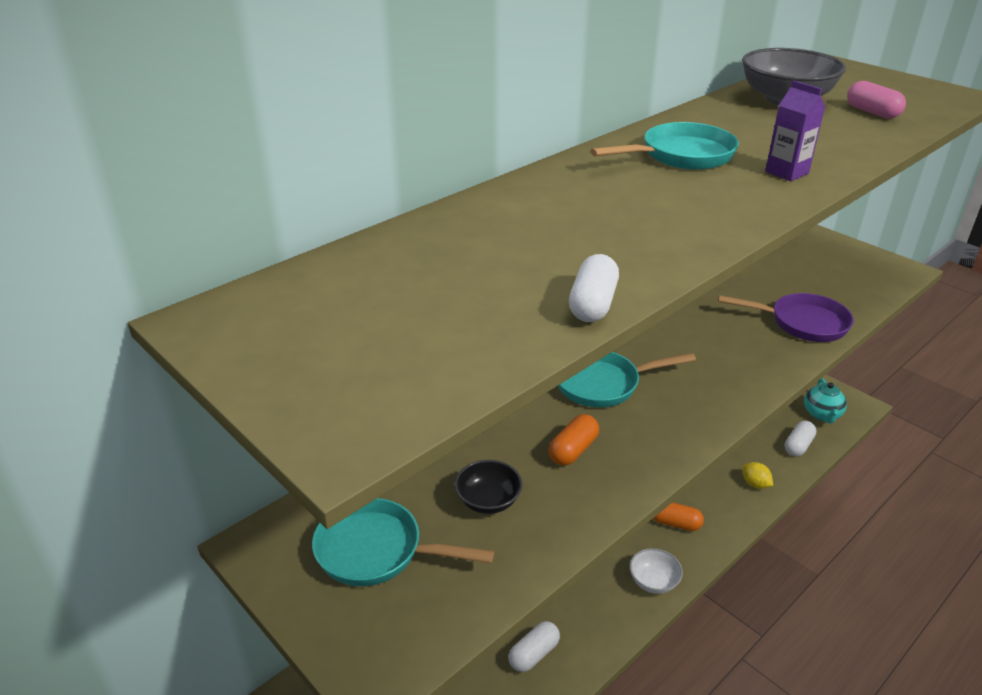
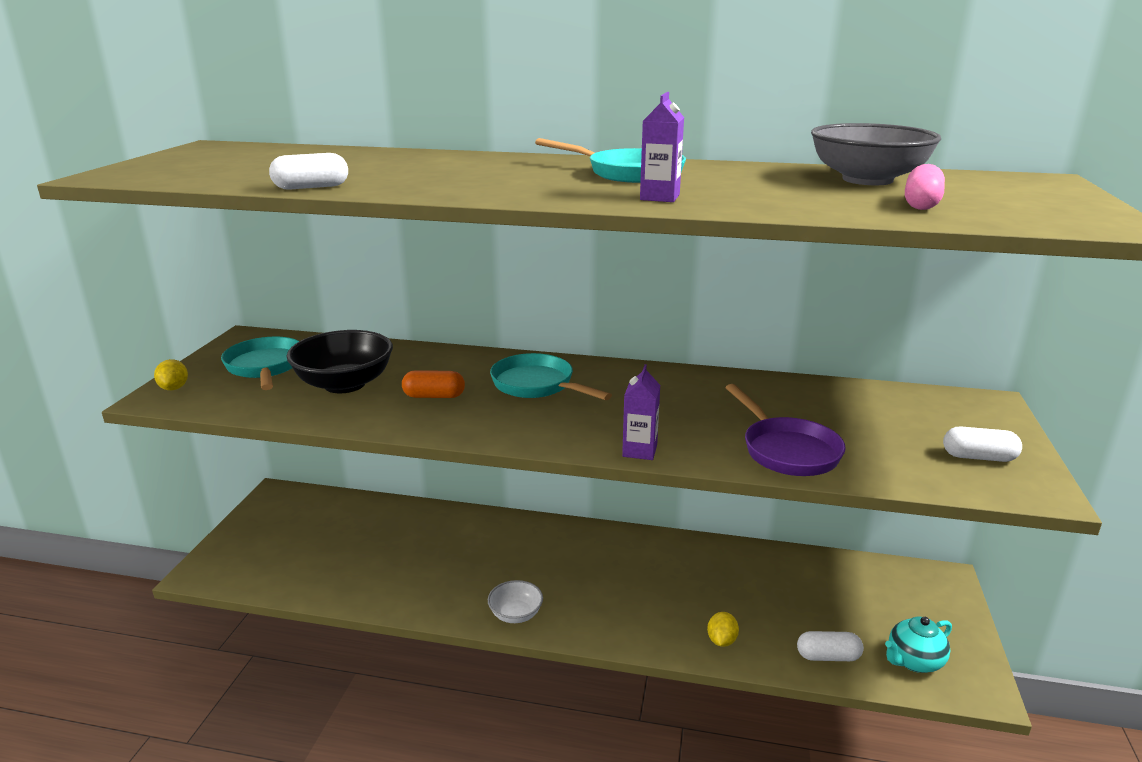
camera: 55 degrees right, 10 degrees down
black bowl [455,460,522,514] -> black bowl [287,330,393,393], size x1.82
white capsule [509,621,560,672] -> white capsule moved to [943,427,1022,462]
orange capsule [653,502,704,531] -> none
none -> yellow lemon [154,359,188,390]
none -> purple carton [622,364,660,460]

